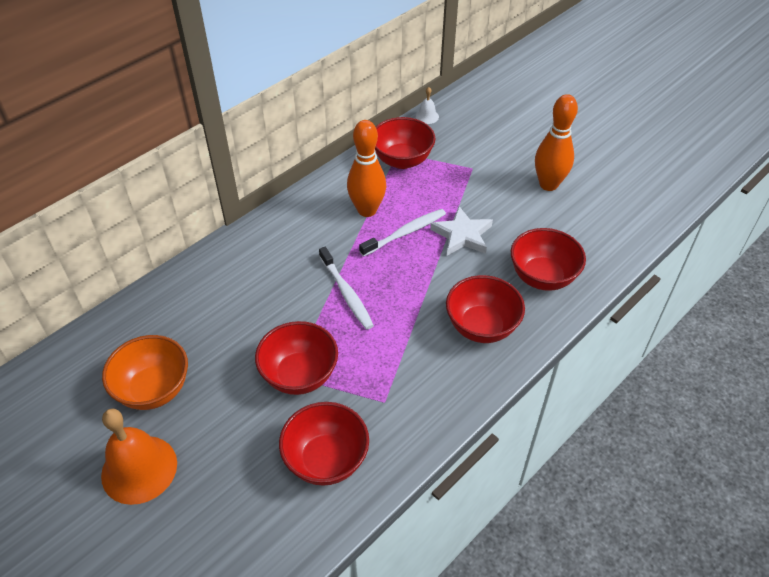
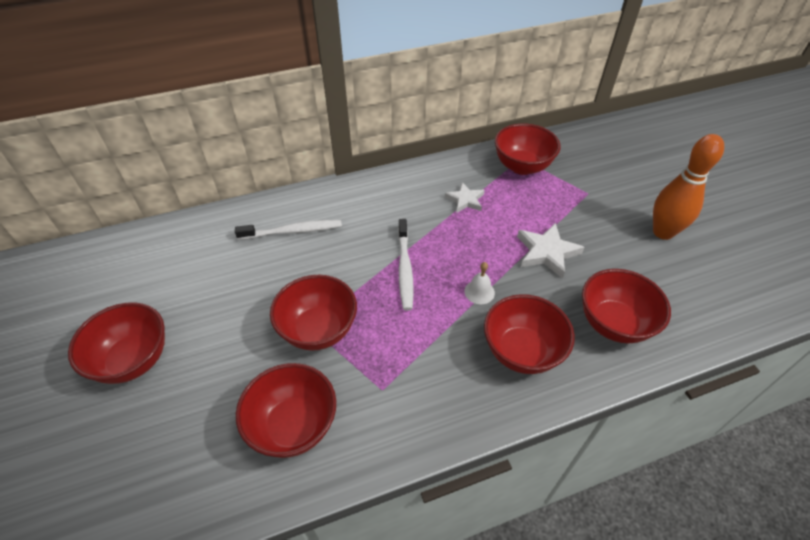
camera: 25 degrees right, 0 degrees up
orange bell [101,409,177,505] -> red bowl [68,302,165,384]
orange bowl [102,335,188,410] -> none
orange bowling pin [347,120,386,217] -> white star [445,182,485,213]
white toothbrush [359,209,446,257] -> white toothbrush moved to [235,220,342,240]
white bell [416,87,439,124] -> white bell moved to [464,262,495,304]

